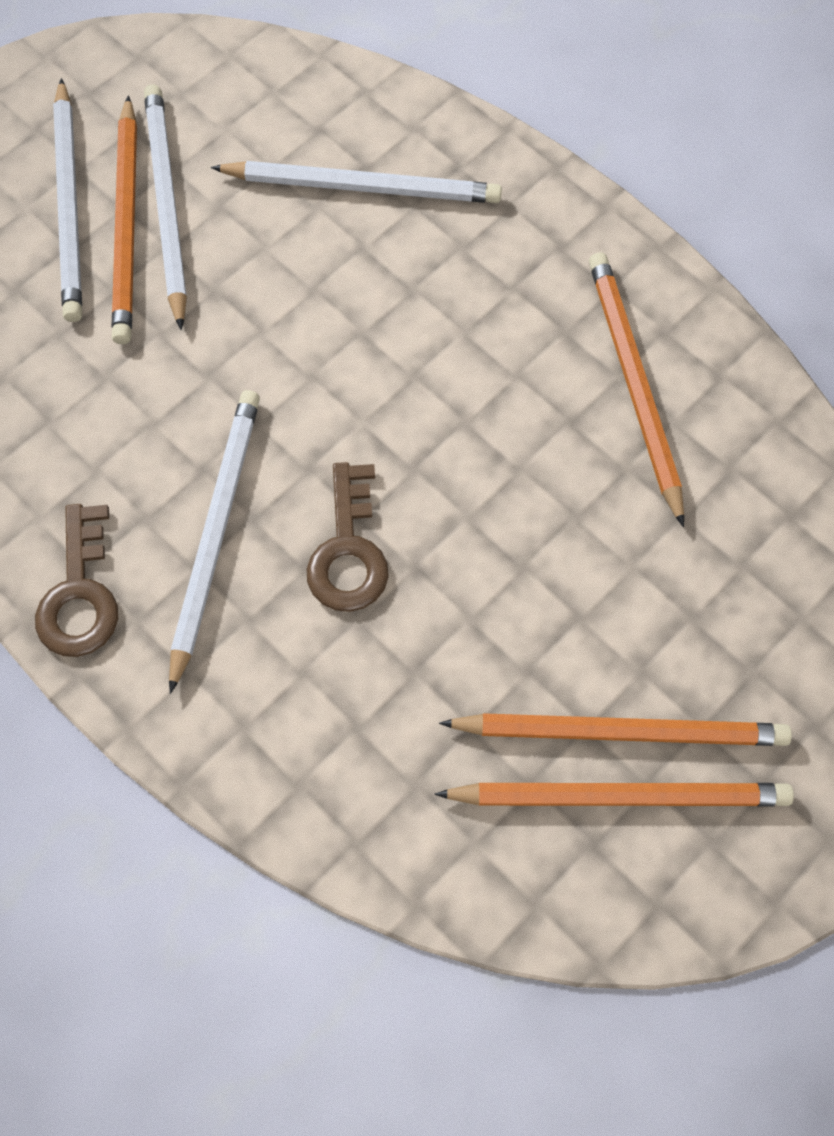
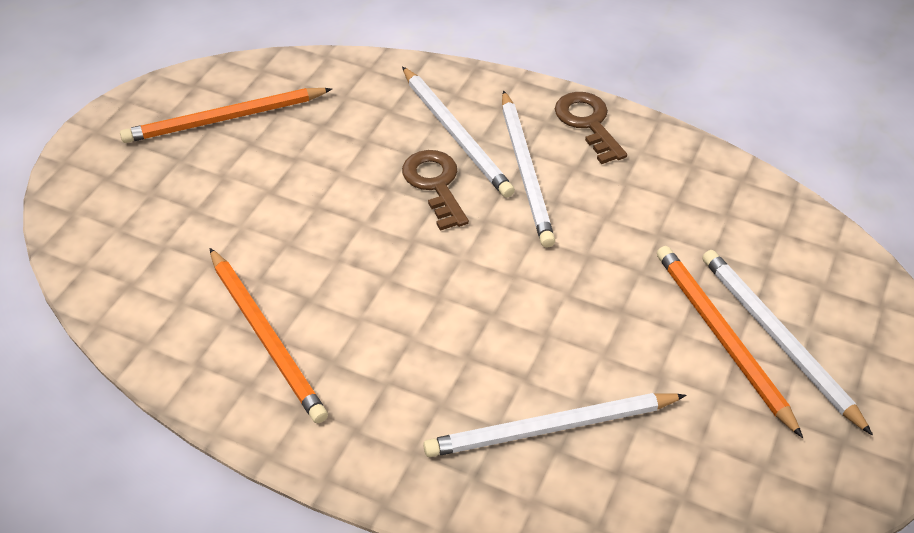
camera: 160 degrees right, 20 degrees down
white pencil [144,84,187,330] -> white pencil moved to [402,66,515,198]
orange pencil [439,713,792,746] -> none

